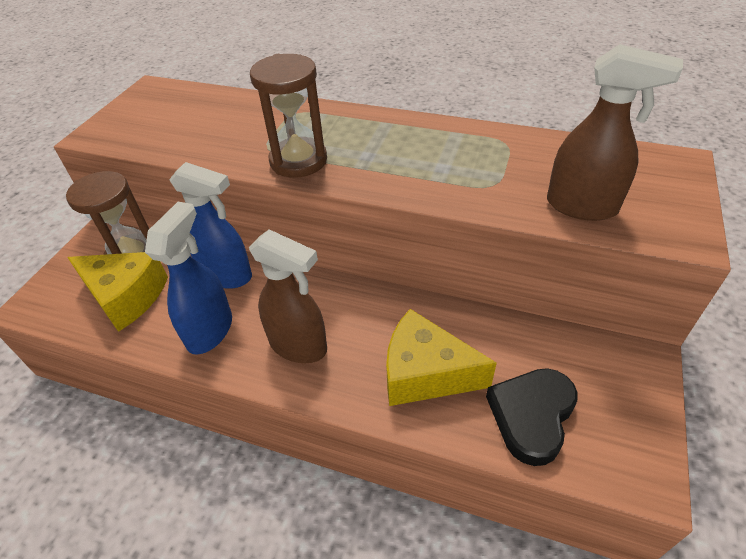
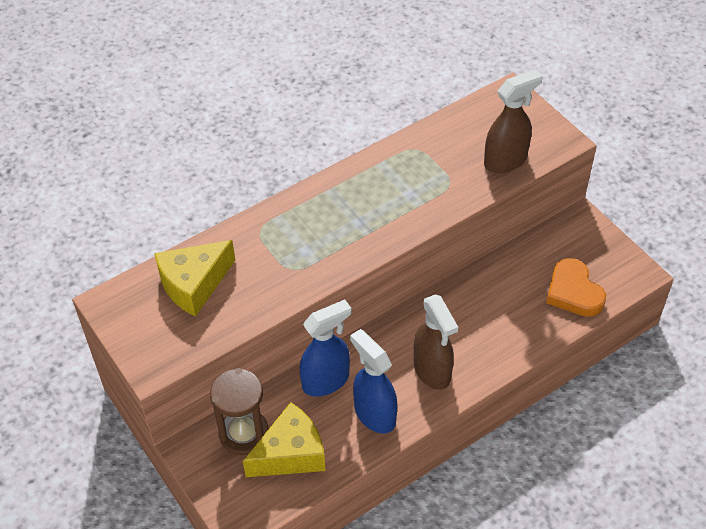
camera: 55 degrees left, 5 degrees up
brown spray bottle [249,229,327,363] -> brown spray bottle turned 90 degrees clockwise [414,294,458,390]
brown hourglass [250,54,327,178] -> none
yellow cheese [386,309,497,406] -> yellow cheese moved to [154,240,235,317]
black heart [486,368,578,466] -> orange heart [546,258,606,317]

